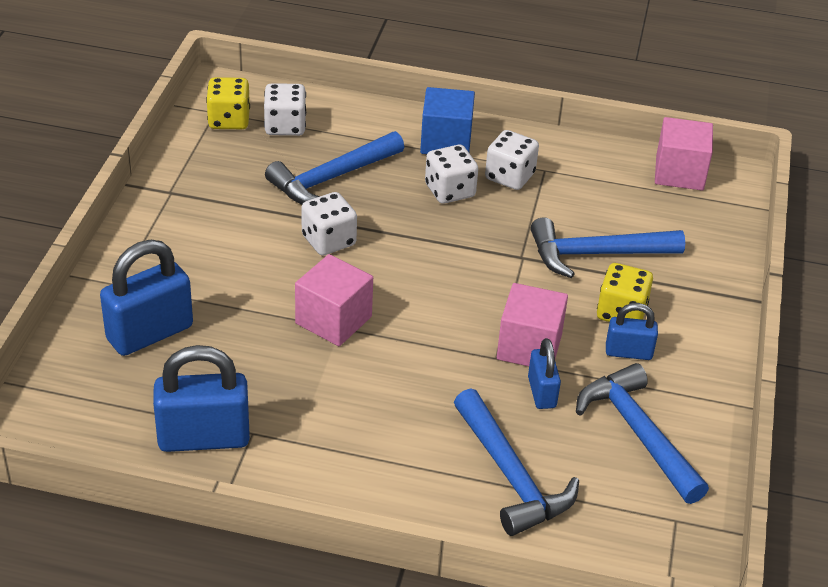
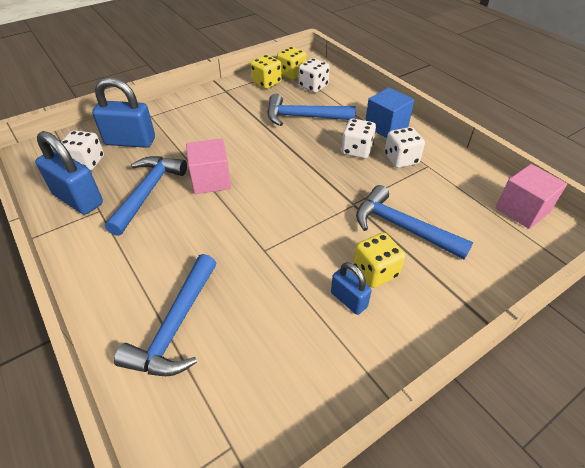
camera: 45 degrees right, 5 degrees up
white dice [302,192,357,256] -> white dice moved to [61,130,104,171]
pink cube [497,283,568,366] -> none
blue padlock [528,338,561,409] -> none
blue hammer [576,363,709,504] -> blue hammer moved to [105,156,187,236]
none -> yellow dice [250,55,282,89]

